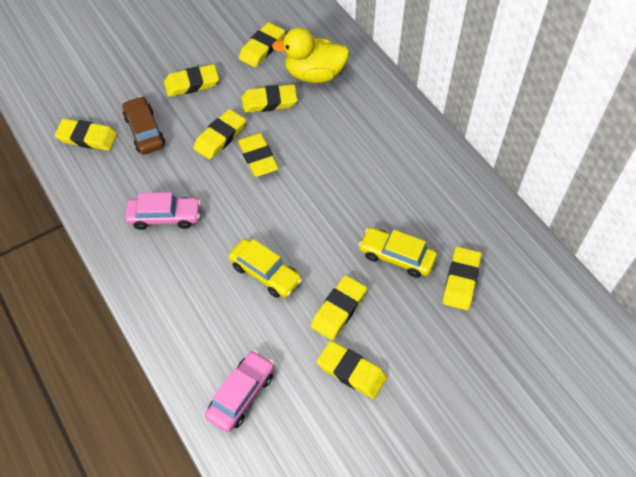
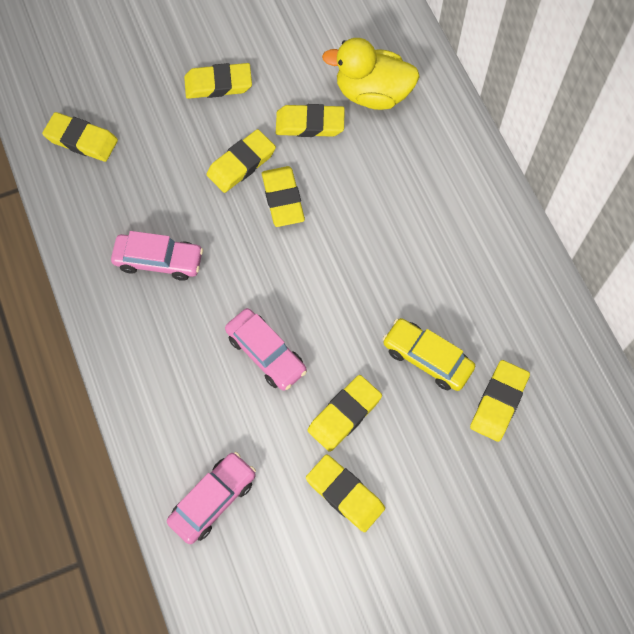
camera: 10 degrees right, 10 degrees up
brown car [122,96,165,155] -> none
yellow car [229,239,302,298] -> pink car [225,308,307,391]
yellow eraser [239,22,285,67] -> none

